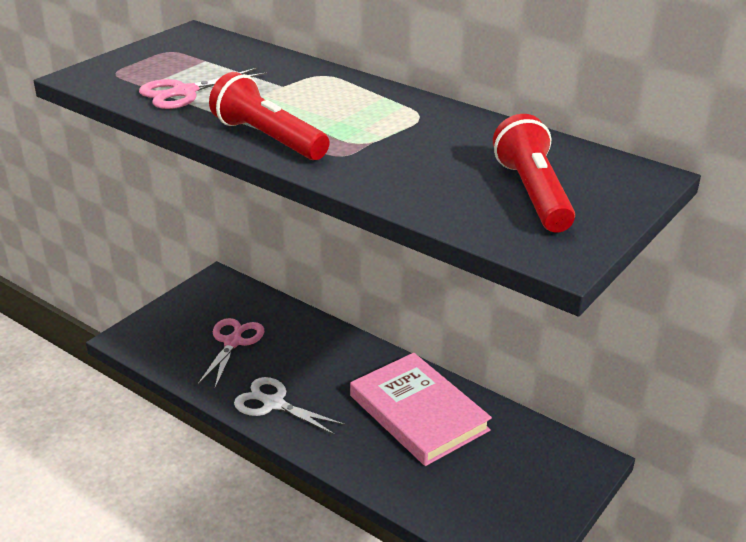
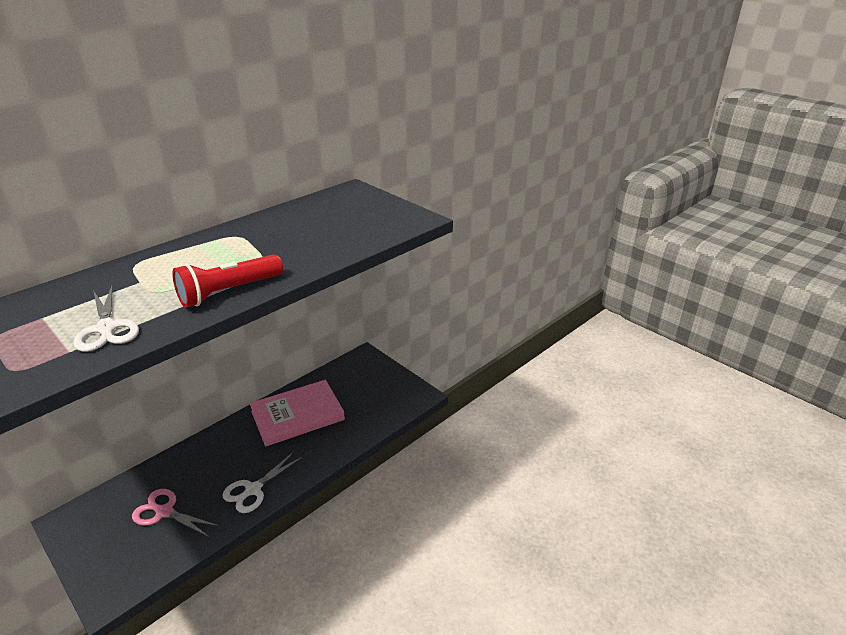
camera: 80 degrees left, 0 degrees up
pink scissors [139,68,267,109] -> white scissors [73,286,139,352]
red flashlight [493,114,575,233] -> none

